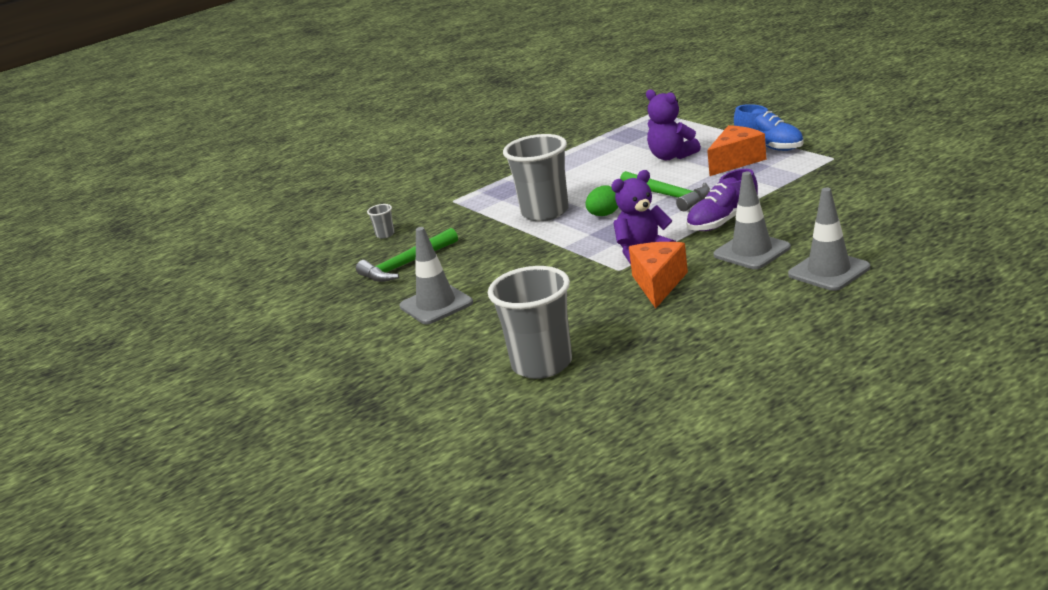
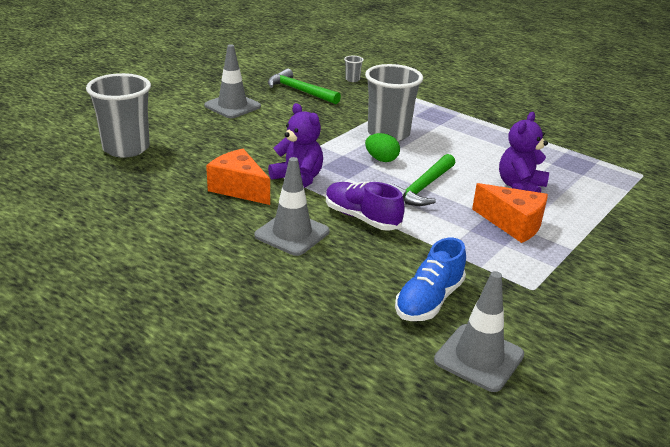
camera: 70 degrees right, 5 degrees up
orange cheese [629,242,688,308] -> orange cheese turned 135 degrees counterclockwise [206,149,270,205]
blue shoe [734,104,804,151] -> blue shoe moved to [395,238,466,321]
grey traffic cone [788,188,870,291] -> grey traffic cone moved to [434,271,524,392]

